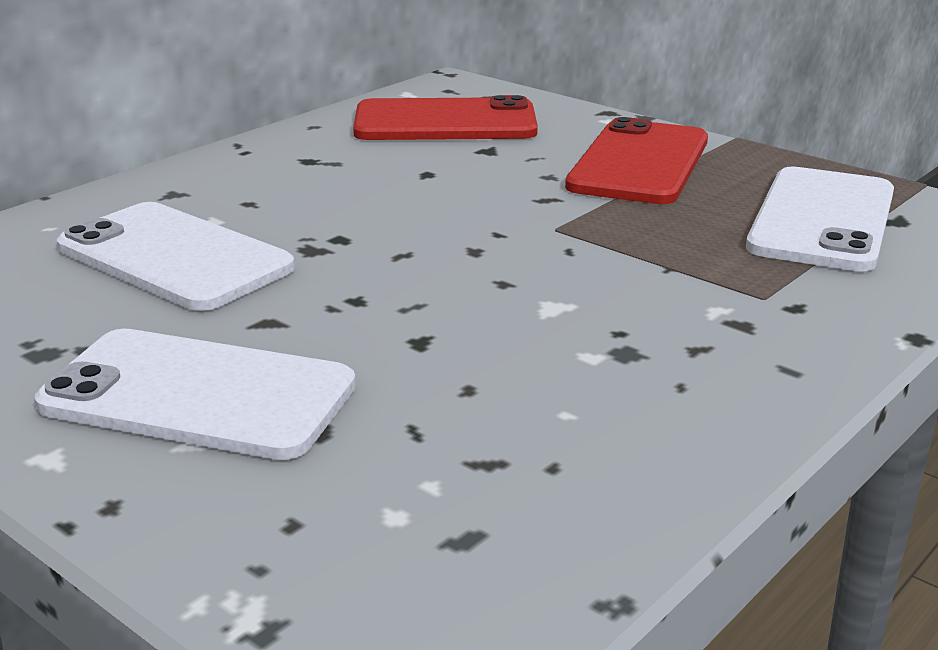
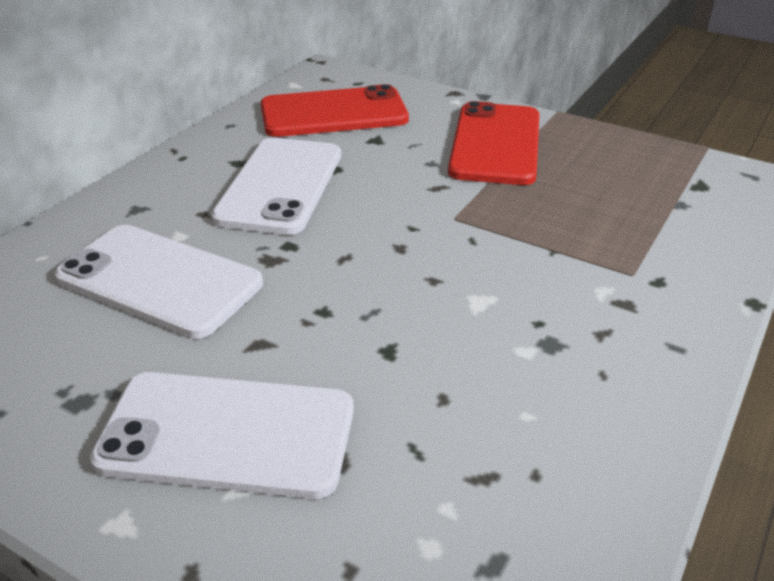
camera: 10 degrees left, 10 degrees up
white phone [746,166,894,272] -> white phone moved to [211,138,341,235]

